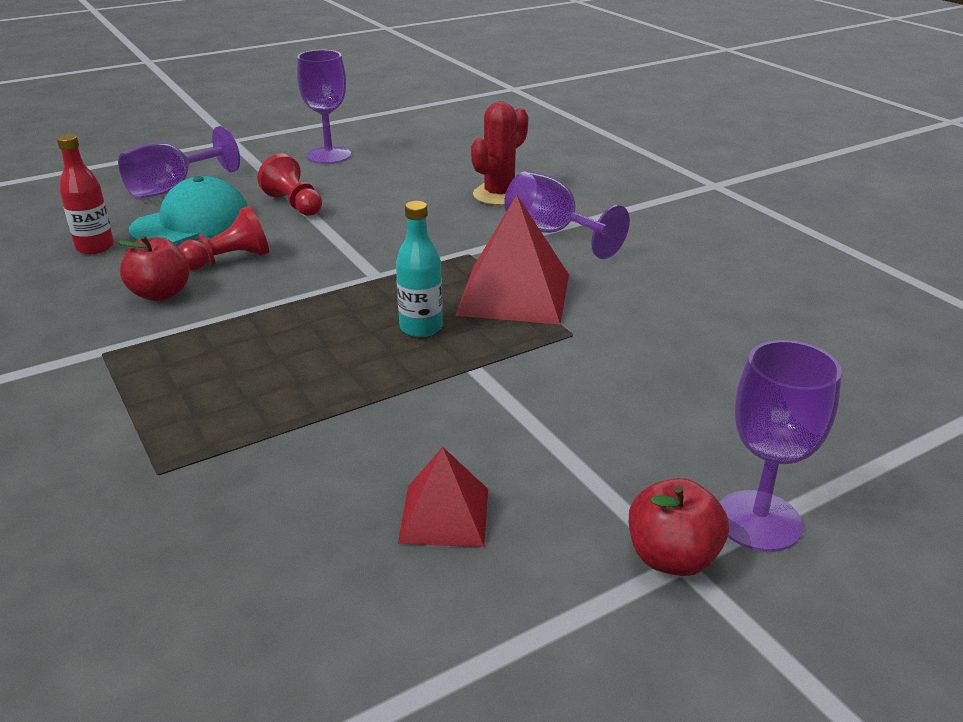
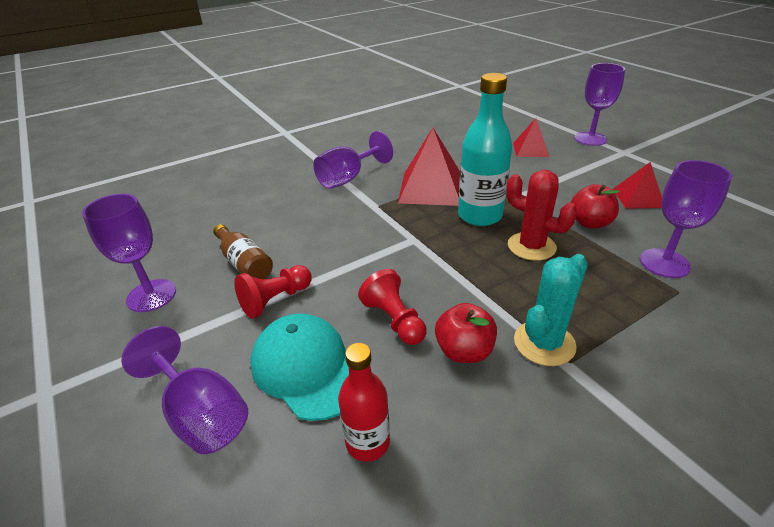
camera: 90 degrees left, 5 degrees up
turquoise bottle [396,201,443,337] -> turquoise bottle [458,73,512,226], size x1.65
red cactus [471,101,529,205] -> red cactus moved to [506,170,577,261]
red apple [629,478,729,576] -> red apple moved to [571,184,620,229]
none -> brown bottle [213,224,273,279]
none -> red pyramid [513,118,549,157]
none -> turquoise cactus [514,254,588,366]
none -> purple goblet [640,160,732,278]

